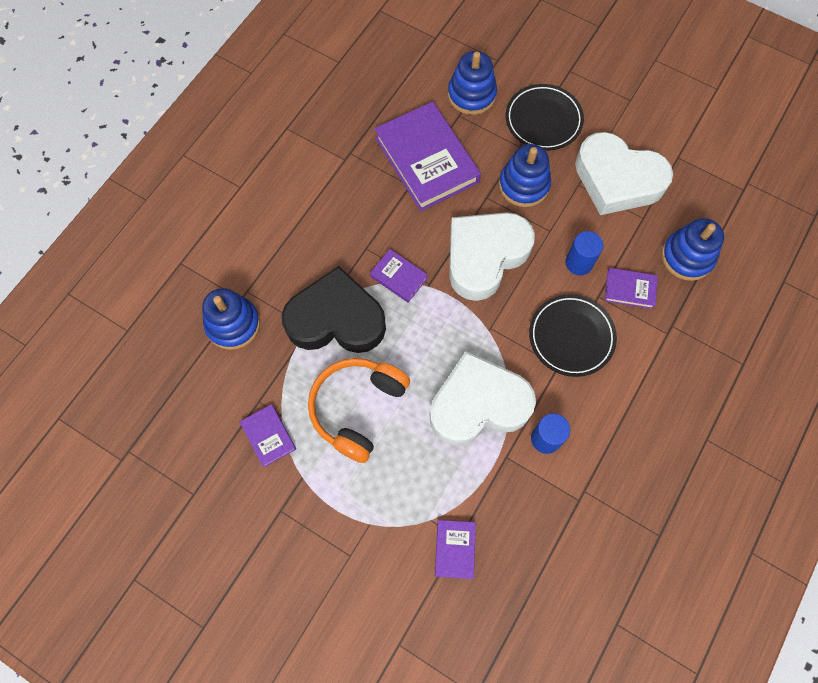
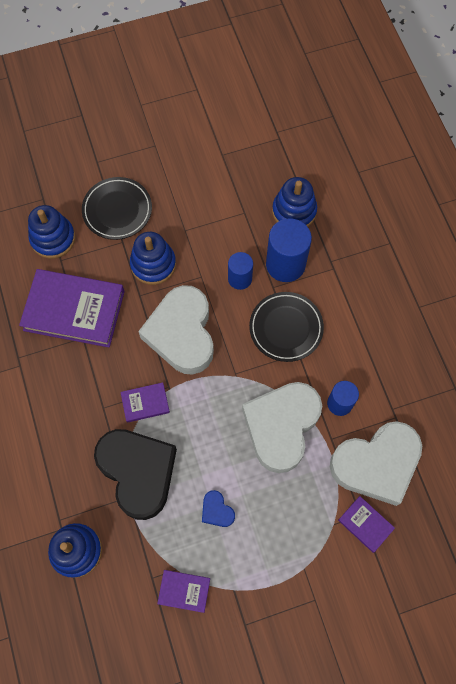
camera: 50 degrees left, 0 degrees up
black heart [282,266,386,353] -> black heart turned 105 degrees clockwise [94,429,177,520]
orange headphones [308,358,410,463] -> blue heart [202,490,235,527]
white heart [575,132,673,215] -> white heart moved to [330,421,422,506]
purple book [605,268,658,309] -> blue cylinder [266,218,312,282]

